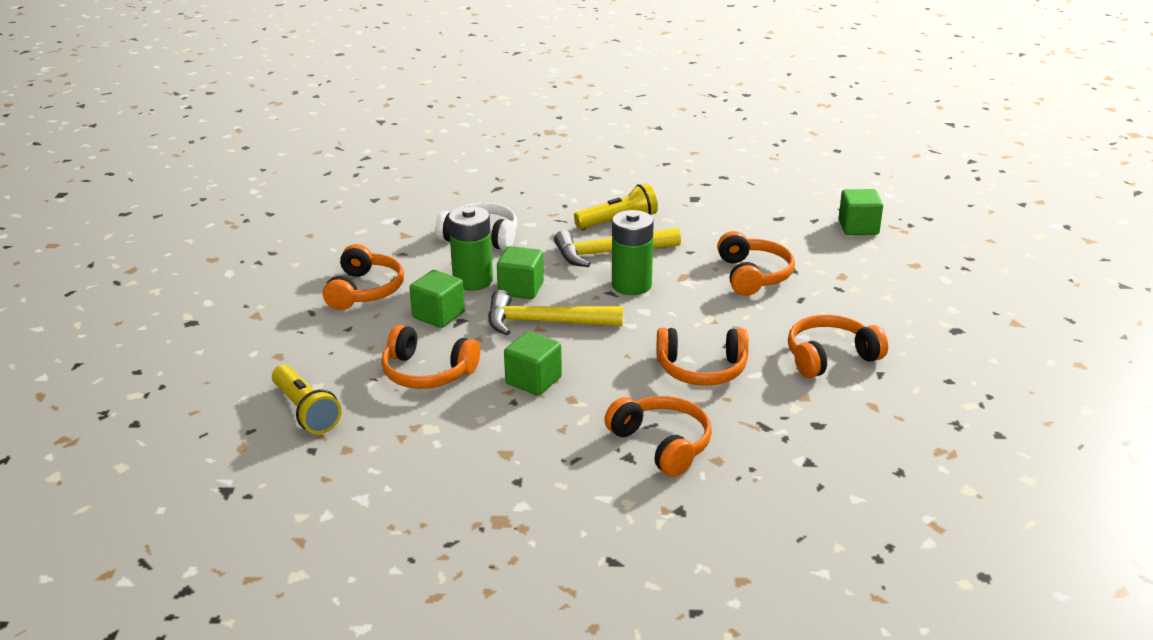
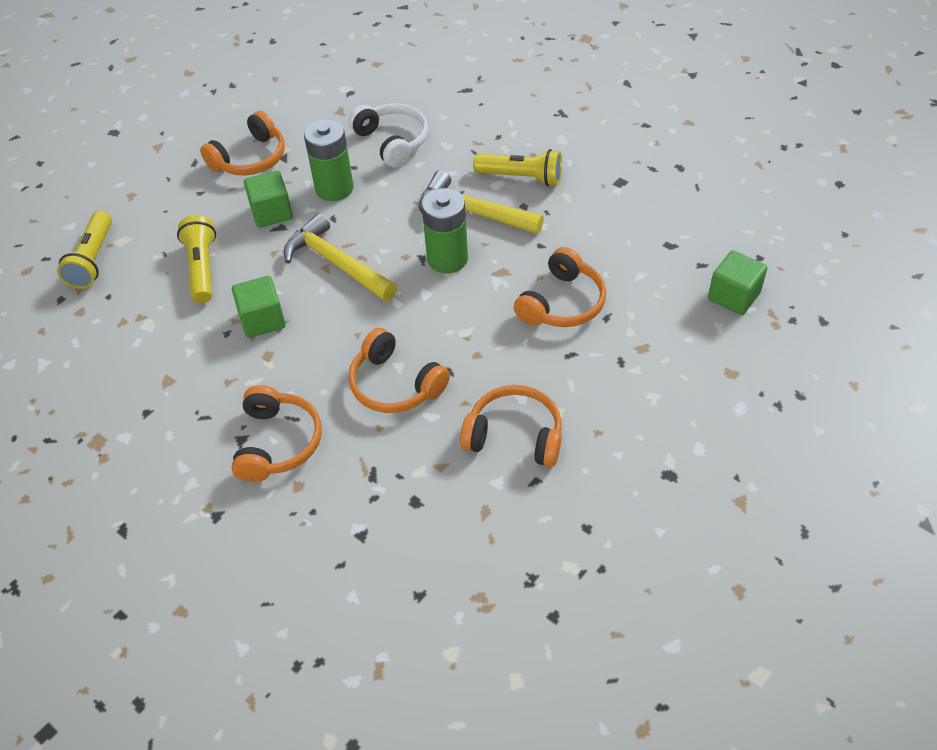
camera: 40 degrees right, 20 degrees up
orange headphones [381,325,480,389] -> yellow flashlight [177,215,216,303]
green cube [497,246,544,299] -> none

